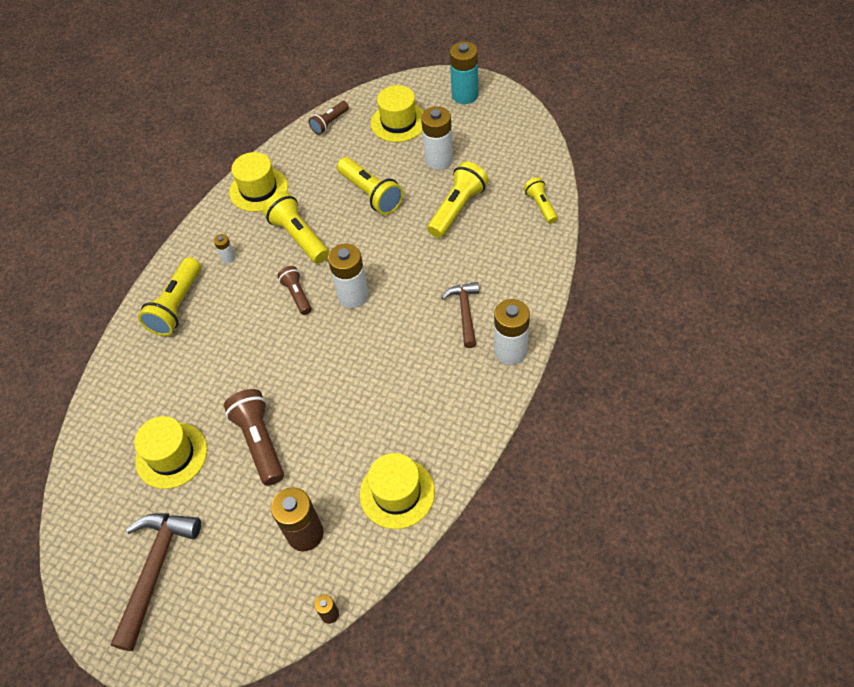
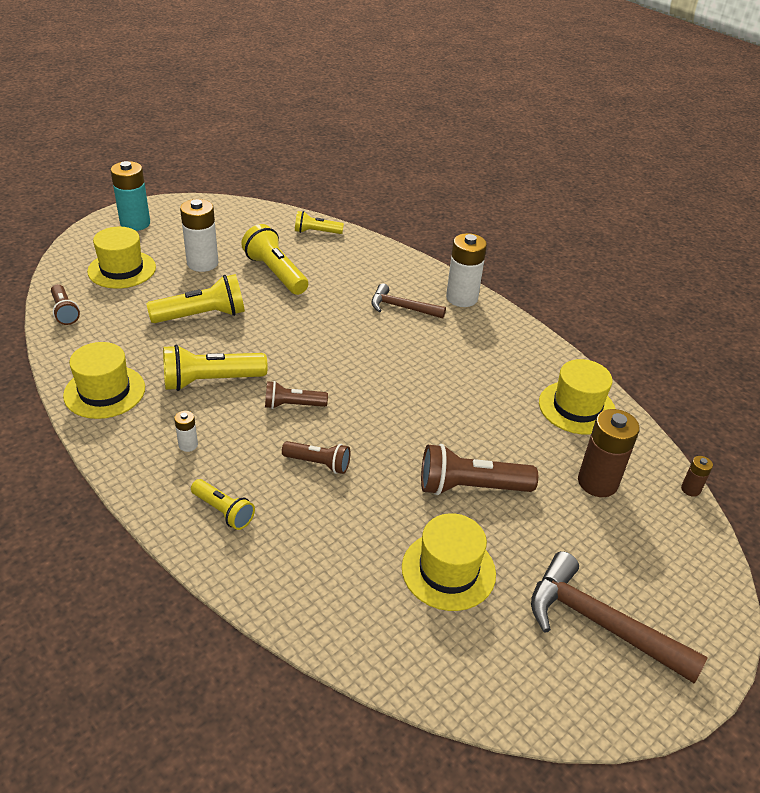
camera: 75 degrees left, 15 degrees down
yellow flashlight [138,257,201,336] -> yellow flashlight [191,479,255,530], size x0.60
white battery [328,244,369,308] -> none
none -> brown flashlight [282,441,350,474]

